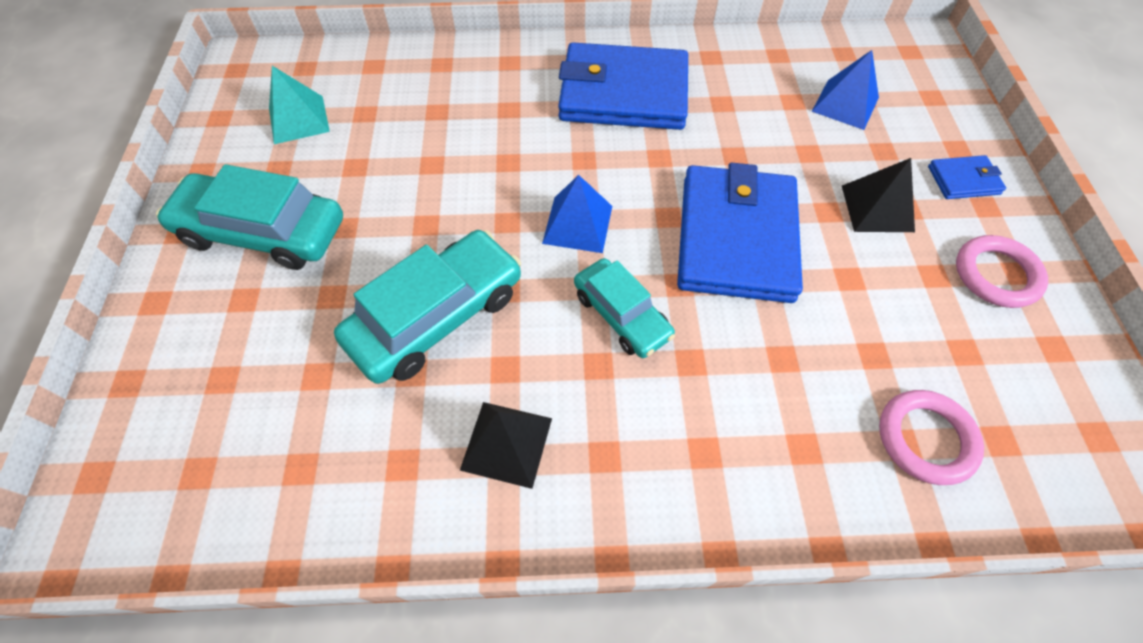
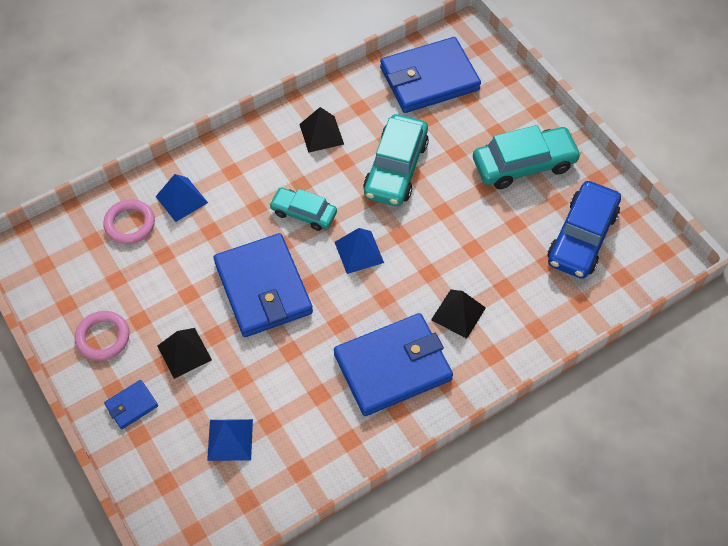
camera: 150 degrees right, 0 degrees up
turquoise pyramid [269,66,330,144] -> blue car [548,181,621,279]
none -> blue pyramid [156,174,208,222]
none -> blue wallet [380,37,481,113]
none -> black pyramid [431,290,486,339]

